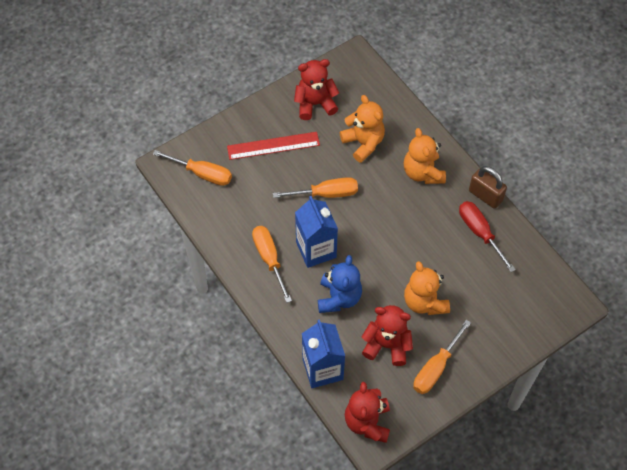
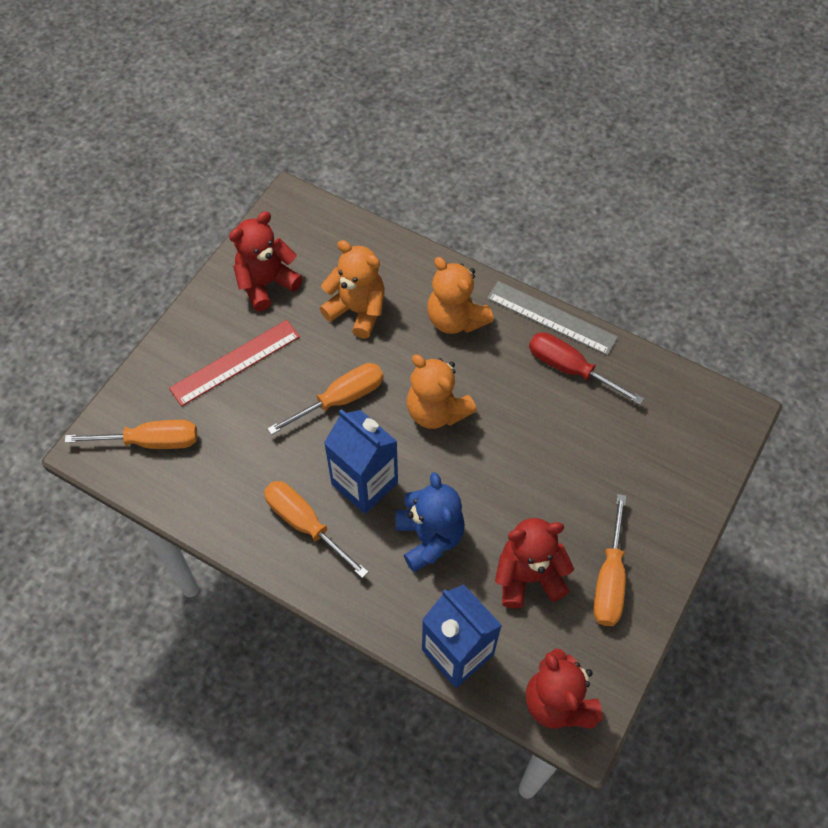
camera: 25 degrees left, 0 degrees up
orange teddy bear [404,261,450,315] -> orange teddy bear moved to [407,354,477,429]
brown padlock [469,166,507,209] -> grey ruler [487,281,618,356]

